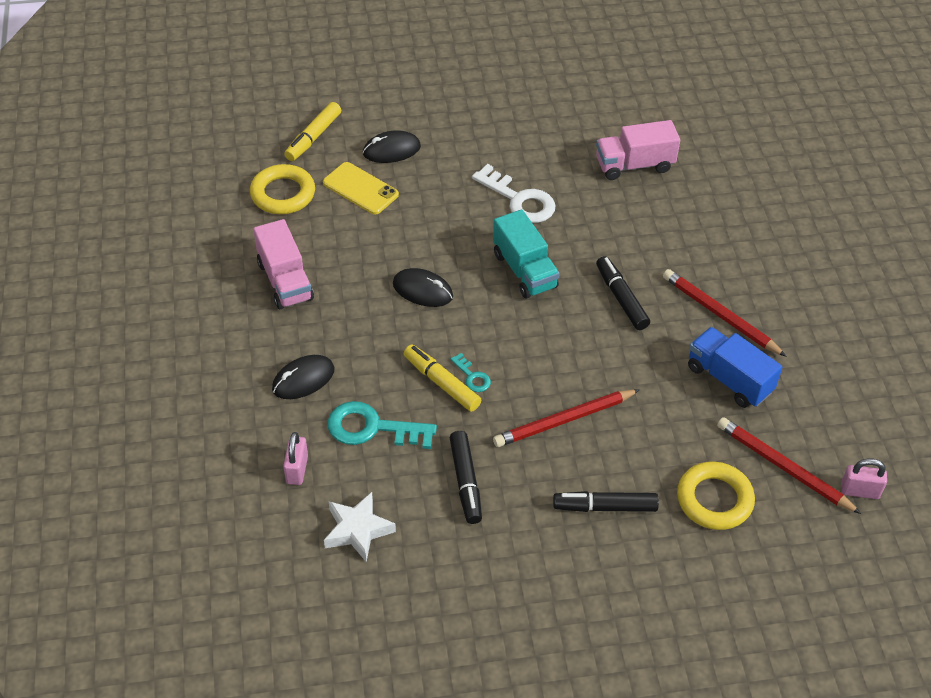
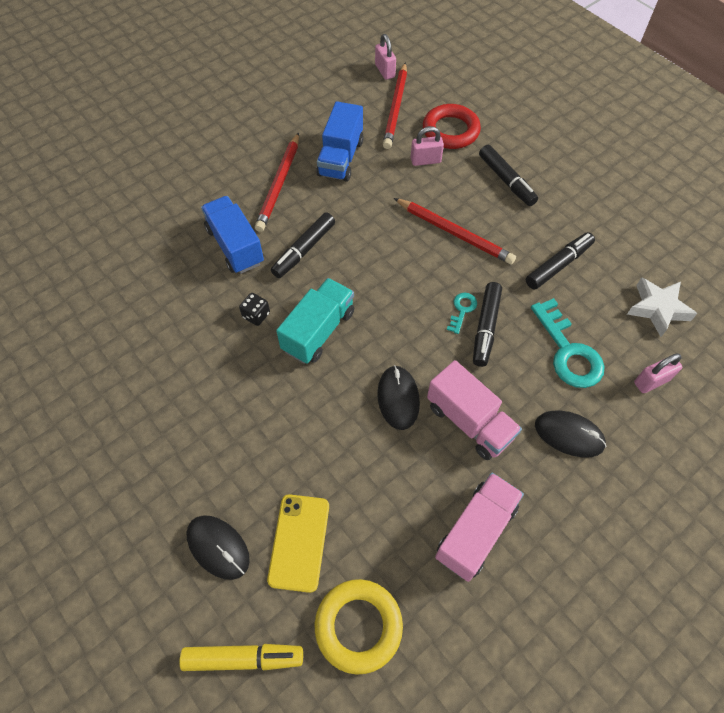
camera: 120 degrees left, 10 degrees up
yellow marker [404,345,481,412] -> black marker [473,282,502,367]
white key [472,164,556,223] -> none
pink truck [596,120,680,180] -> pink truck moved to [427,360,522,460]
yellow ring [677,461,755,530] -> red ring [423,104,481,149]
none -> blue truck [201,196,264,274]
none -> black dice [239,293,270,326]
none -> pink padlock [411,126,444,166]

